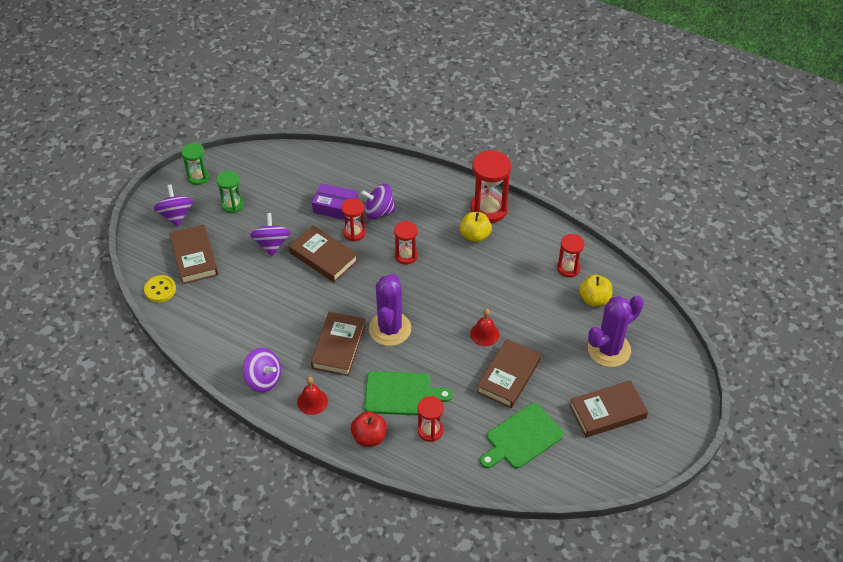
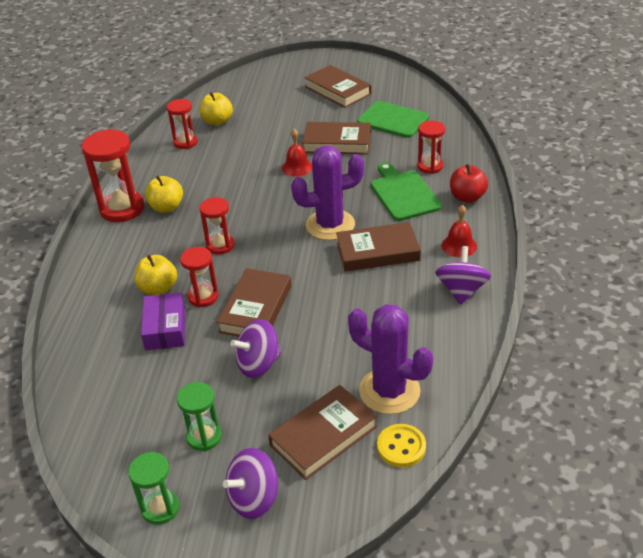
camera: 110 degrees left, 10 degrees down
purple spinning top [361,184,395,219] -> yellow apple [135,255,177,295]
purple cactus [588,296,644,367] -> purple cactus moved to [348,304,433,414]

